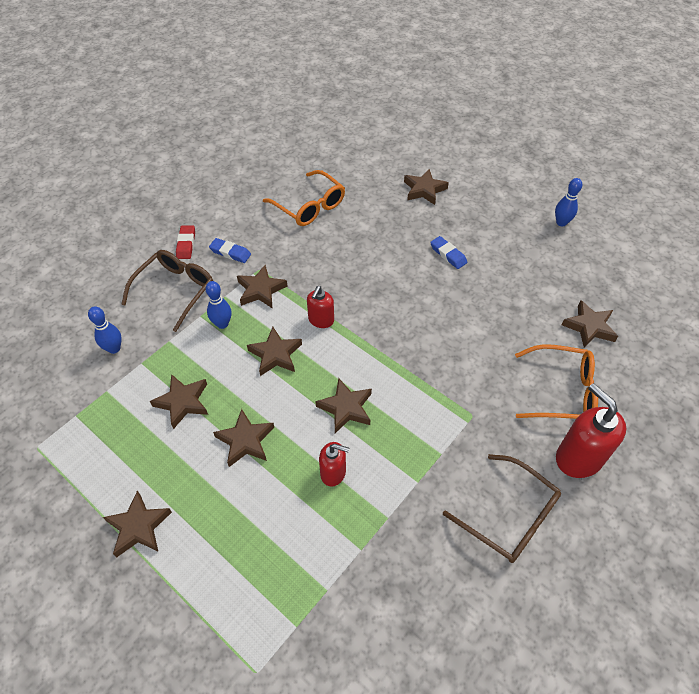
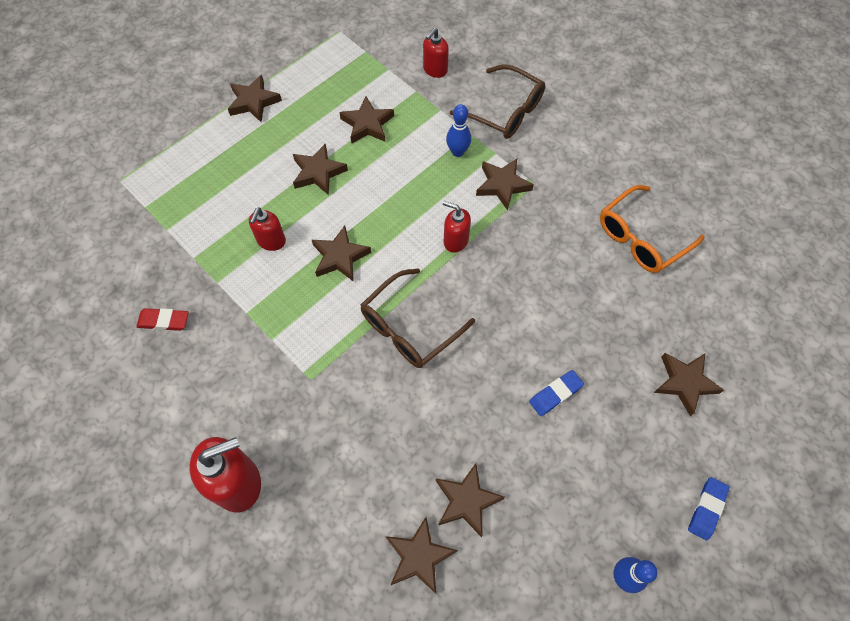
camera: 95 degrees right, 10 degrees up
blue bowling pin [88,306,122,354] -> red soap dispenser [423,28,449,78]
red eraser [176,225,195,259] -> red eraser moved to [136,308,189,331]
blue eraser [209,238,251,263] -> blue eraser moved to [688,477,730,540]
brown star [247,327,302,376] -> brown star moved to [436,463,505,537]
brown glasses [443,454,561,563] -> brown glasses moved to [361,268,475,368]
orange glasses [515,344,598,419] -> none

